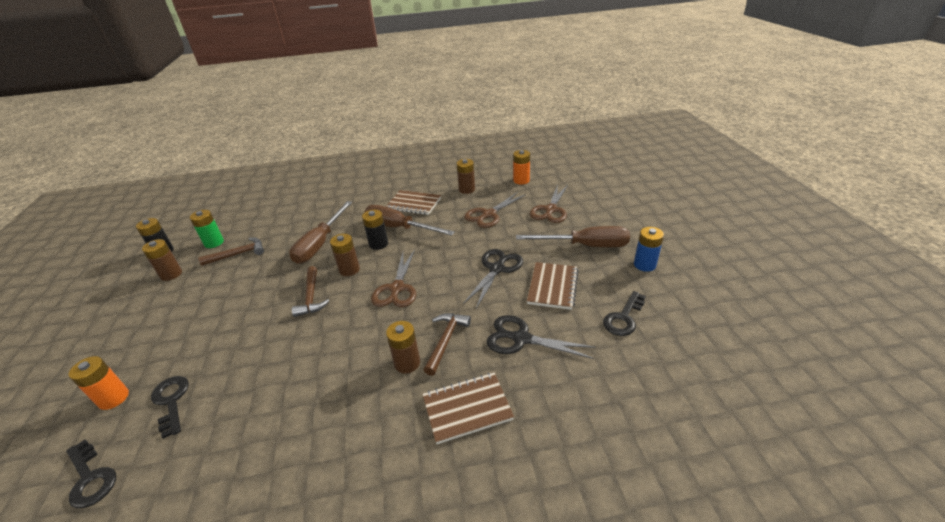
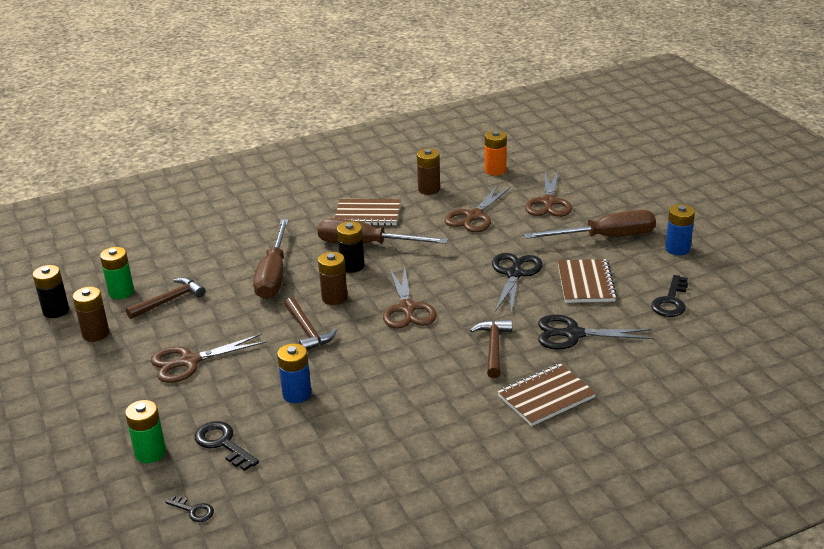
camera: 15 degrees left, 5 degrees down
black key [66,440,116,508] -> black key [165,495,214,522], size x0.60
orange battery [68,356,129,410] -> green battery [125,400,166,463]
brown battery [386,321,420,373] -> none
none -> brown scissors [151,334,267,383]
none -> blue battery [277,343,312,403]

